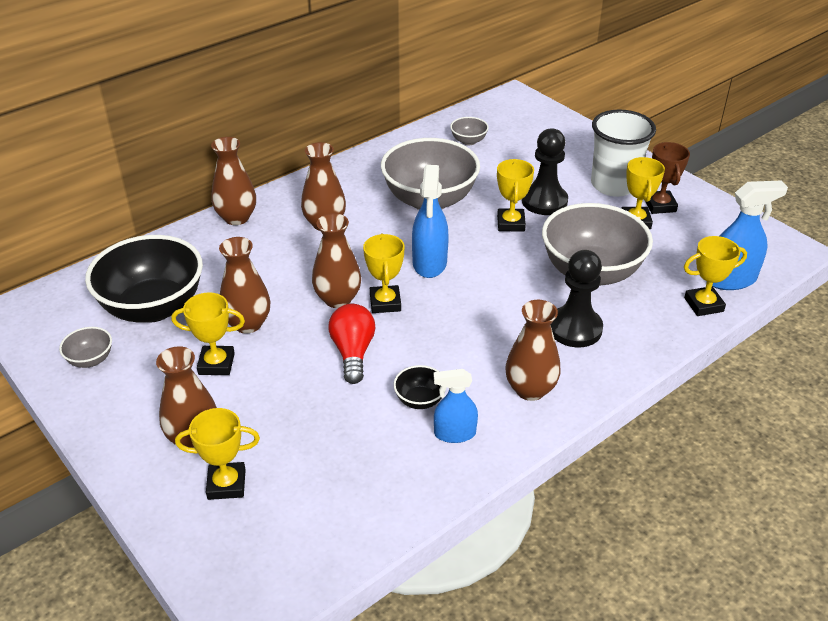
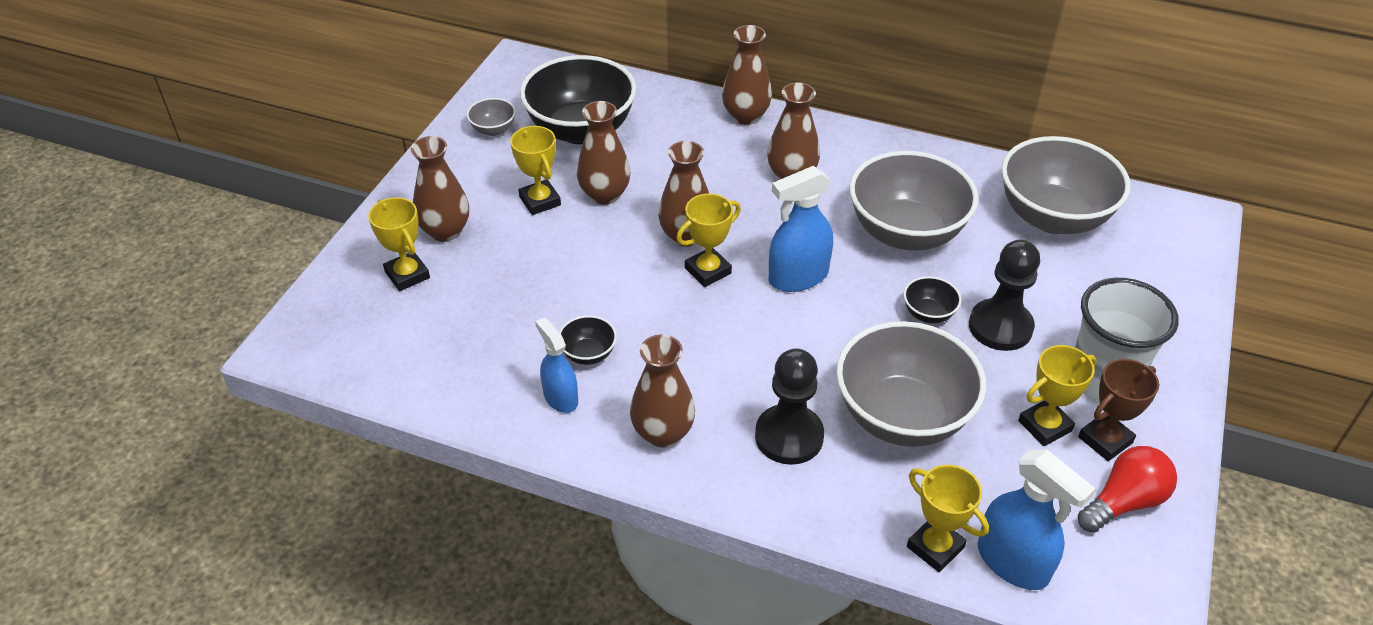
camera: 60 degrees right, 5 degrees up
red light bulb [328,304,375,384] -> red light bulb moved to [1078,446,1177,533]
grey bowl [450,117,489,145] -> grey bowl [1001,136,1131,234], size x2.34
yellow trophy [497,159,534,232] -> black bowl [904,276,961,323]

